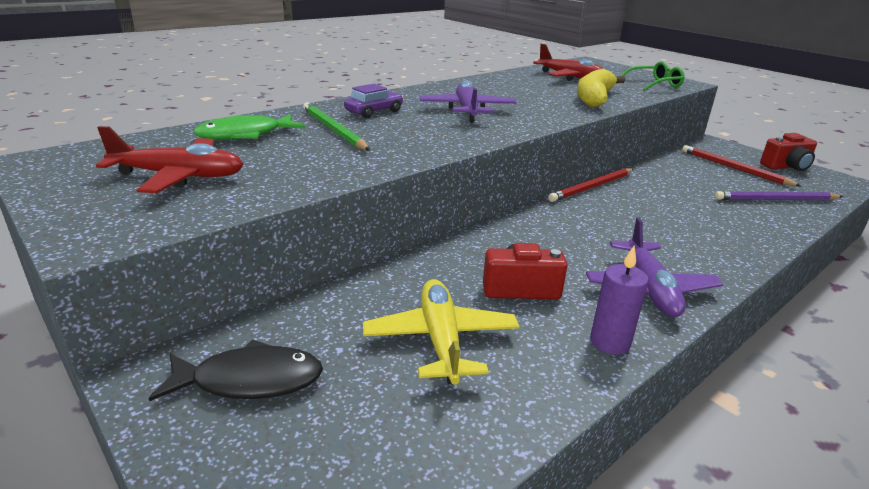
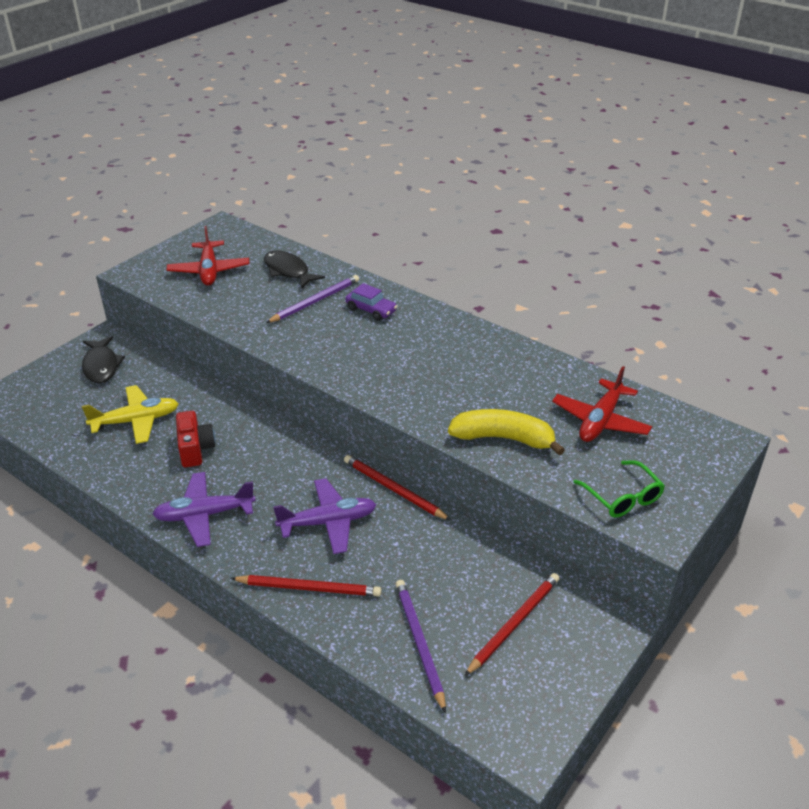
camera: 80 degrees right, 10 degrees up
green fish [193,114,305,140] -> black fish [264,251,325,289]
green pencil [303,102,370,151] -> purple pencil [266,275,359,323]
purple plane [420,80,517,122] -> purple plane moved to [273,478,376,554]
purple candle [590,246,649,355] -> none
red camera [760,133,817,171] -> none
none -> red pencil [231,575,382,596]

